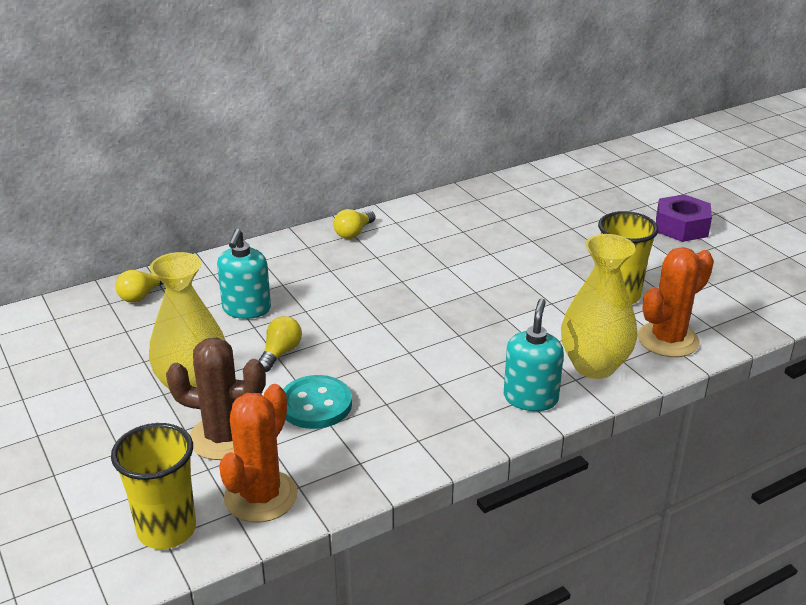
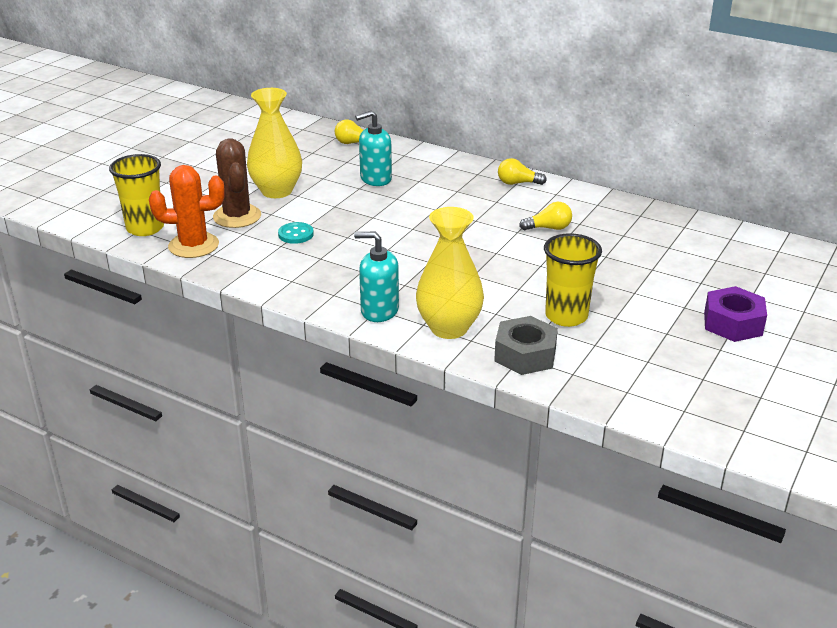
camera: 60 degrees right, 0 degrees up
yellow light bulb [259,316,302,372] -> yellow light bulb moved to [519,202,572,231]
turquoise button [283,375,352,429] -> turquoise button [278,222,314,244], size x0.65
turquoise soap dispenser [504,299,564,411] -> turquoise soap dispenser turned 150 degrees counterclockwise [354,232,399,322]
orange cactus [638,247,714,357] -> grey nut [494,316,558,375]

